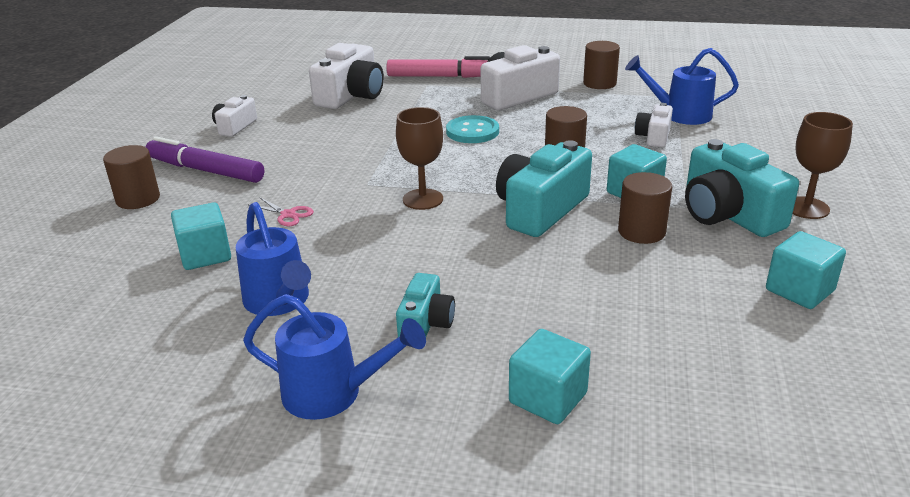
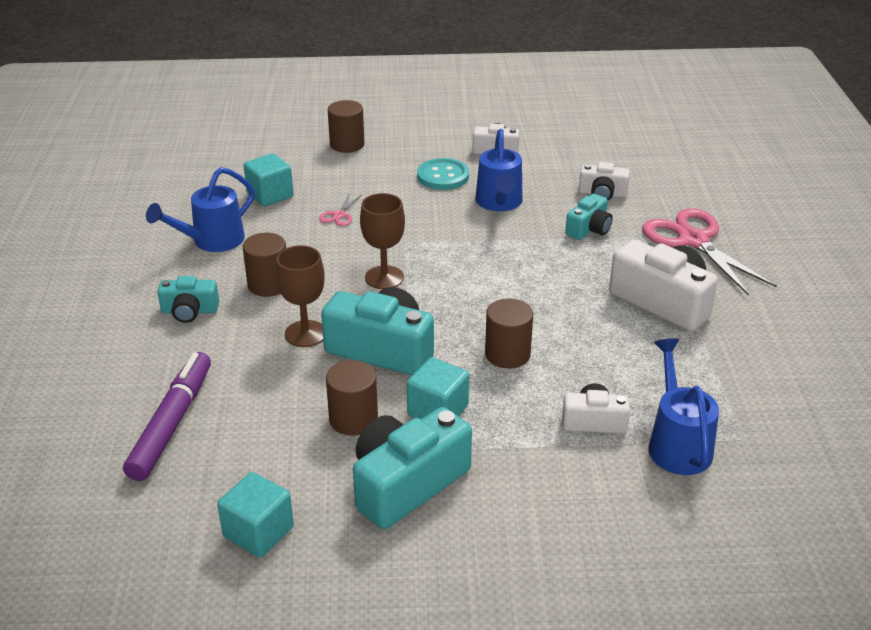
camera: 75 degrees right, 5 degrees up
purple marker [146,136,264,183] -> purple marker moved to [123,352,211,481]
blue watering can [243,294,426,420] -> blue watering can moved to [475,129,523,212]
white camera [309,43,384,109] -> white camera [579,162,630,200], size x0.55
pink marker [386,56,490,78] -> pink scissors [642,208,777,296]
turquoise button [446,115,499,143] -> turquoise button moved to [417,158,469,190]
turquoise cube [509,329,591,424] -> none
brown cylinder [583,41,620,89] -> brown cylinder moved to [243,233,286,297]
brown goblet [793,112,853,219] -> brown goblet moved to [276,245,325,347]
none -> turquoise camera [565,194,613,240]

